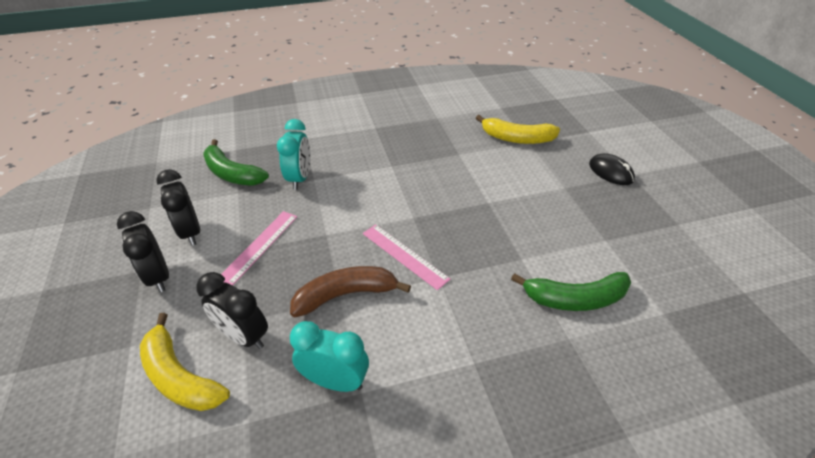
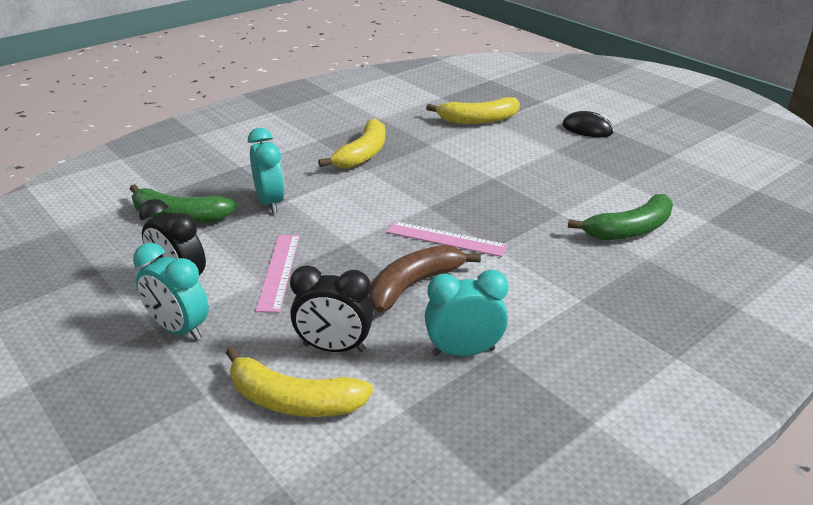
camera: 25 degrees left, 10 degrees down
black clock [117,211,169,292] -> turquoise clock [133,243,209,341]
none -> yellow banana [318,118,385,169]

